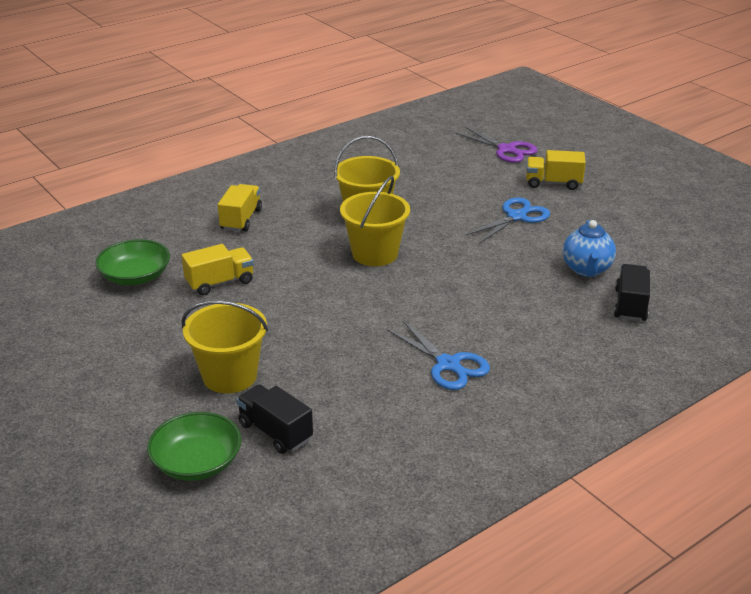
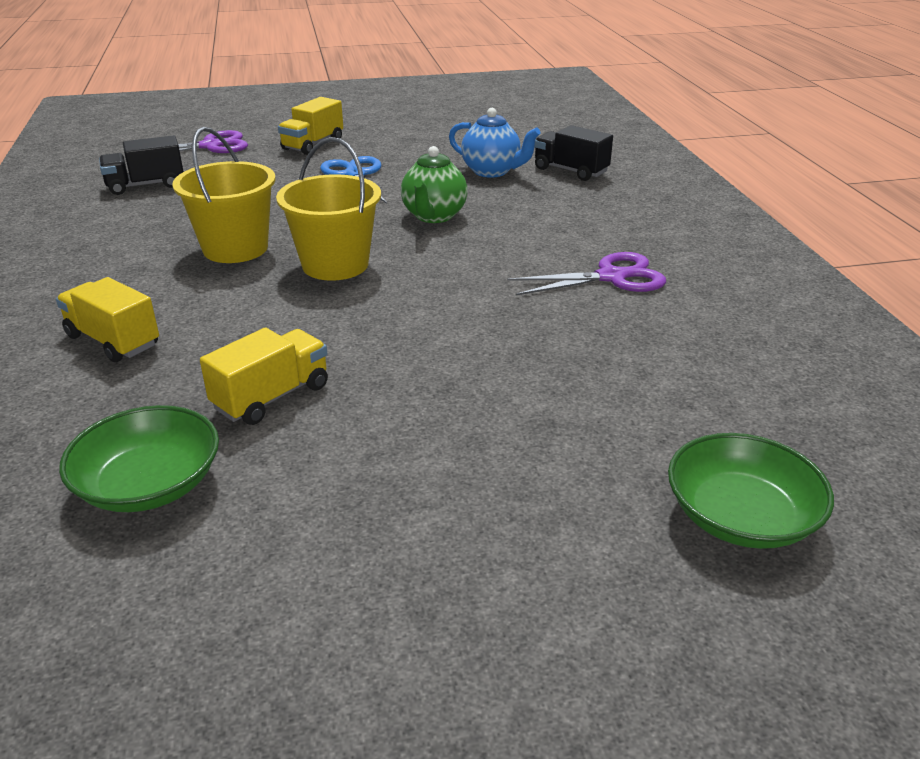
camera: 65 degrees left, 0 degrees up
yellow truck [182,244,254,295] -> yellow truck turned 45 degrees clockwise [200,328,328,425]
yellow bucket [182,300,268,394] -> none
black truck [236,384,313,454] -> black truck moved to [99,136,184,195]
blue scissors [387,320,490,390] -> purple scissors [507,252,666,295]
none -> green teapot [401,146,468,223]

